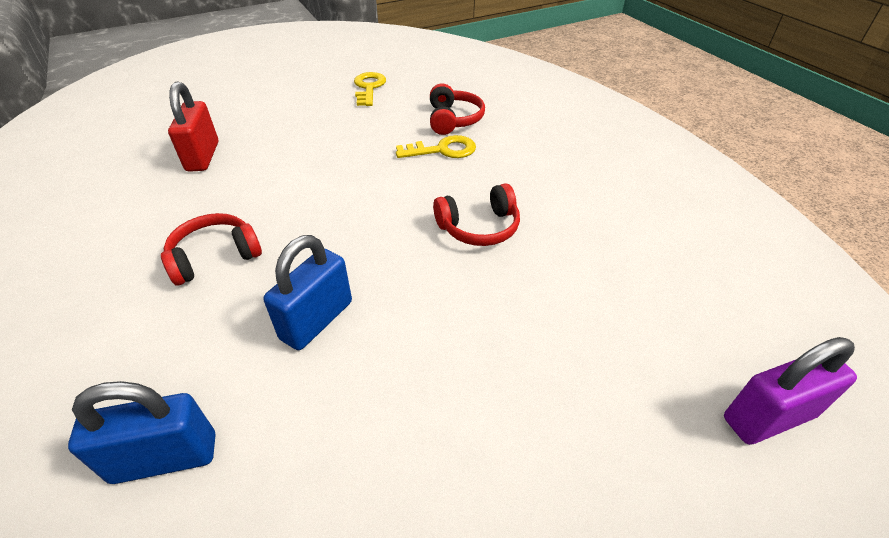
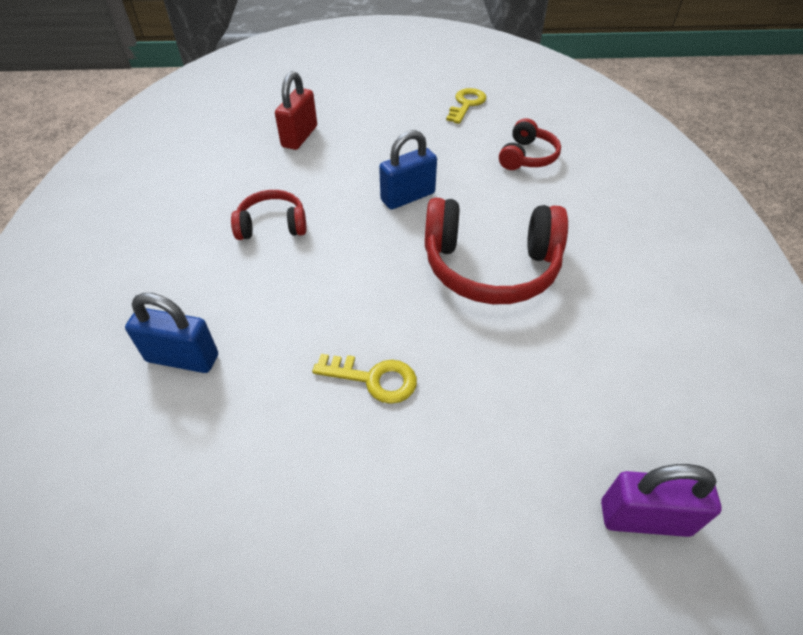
camera: 25 degrees right, 5 degrees up
blue padlock [263,235,352,350] -> blue padlock moved to [379,130,437,209]
yellow key [396,135,476,158] -> yellow key moved to [312,354,417,404]
red headphones [433,183,520,246] -> red headphones [425,198,568,304], size x1.84

